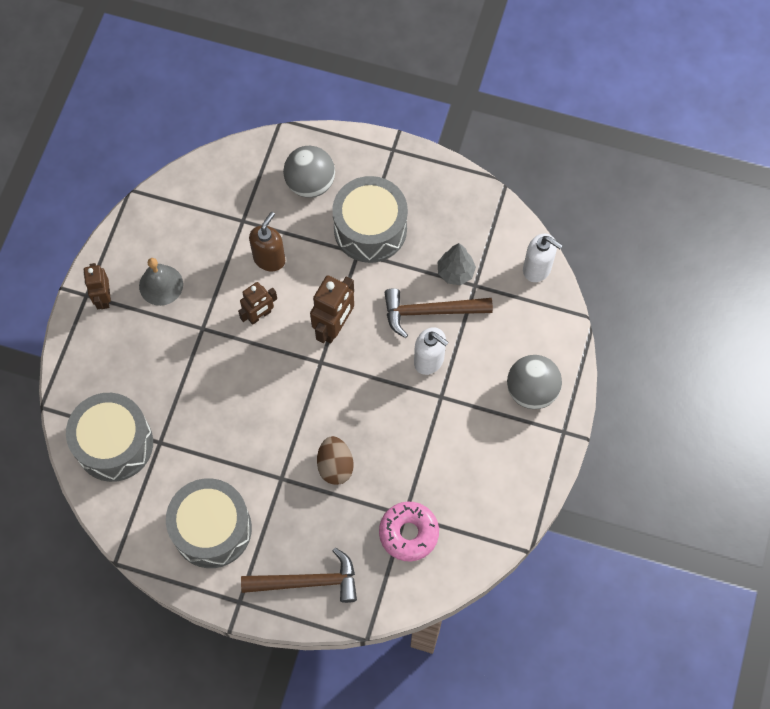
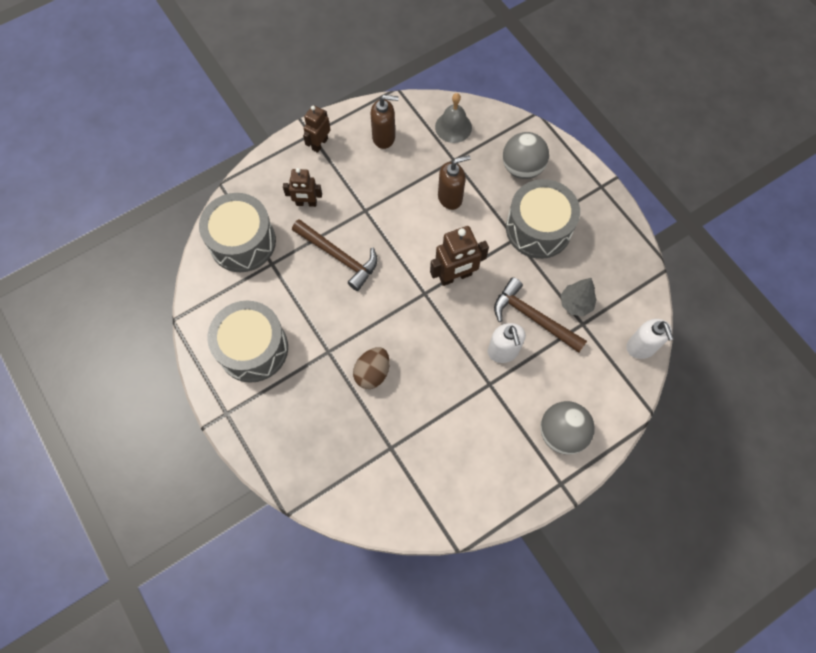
camera: 40 degrees right, 0 degrees up
grey bell [139,258,183,306] -> grey bell moved to [435,93,472,143]
brown robot [238,282,277,325] -> brown robot moved to [283,168,322,207]
brown hammer [241,547,357,603] -> brown hammer moved to [292,219,378,291]
pink donut [379,502,439,561] -> none
none -> brown soap dispenser [370,95,399,149]

